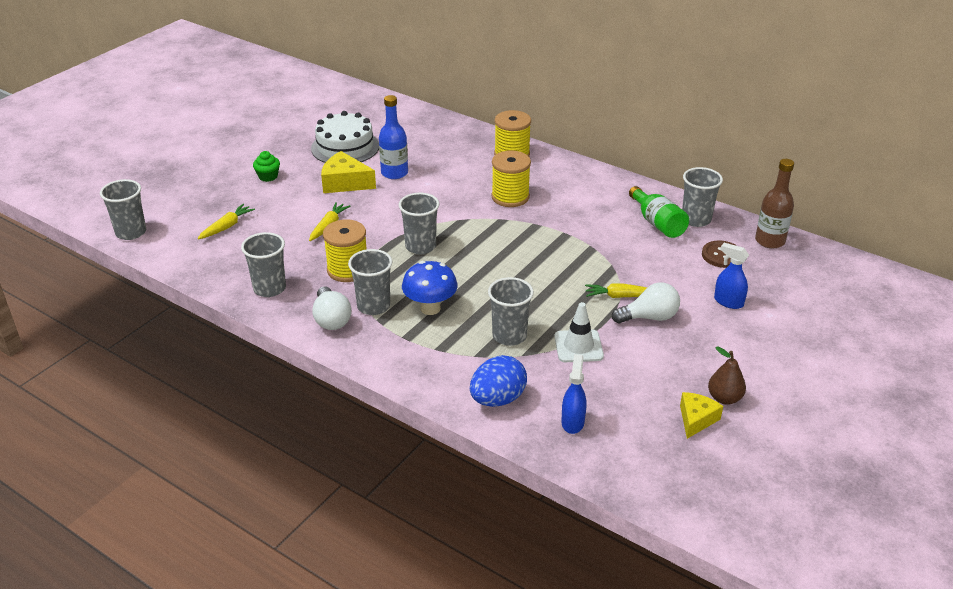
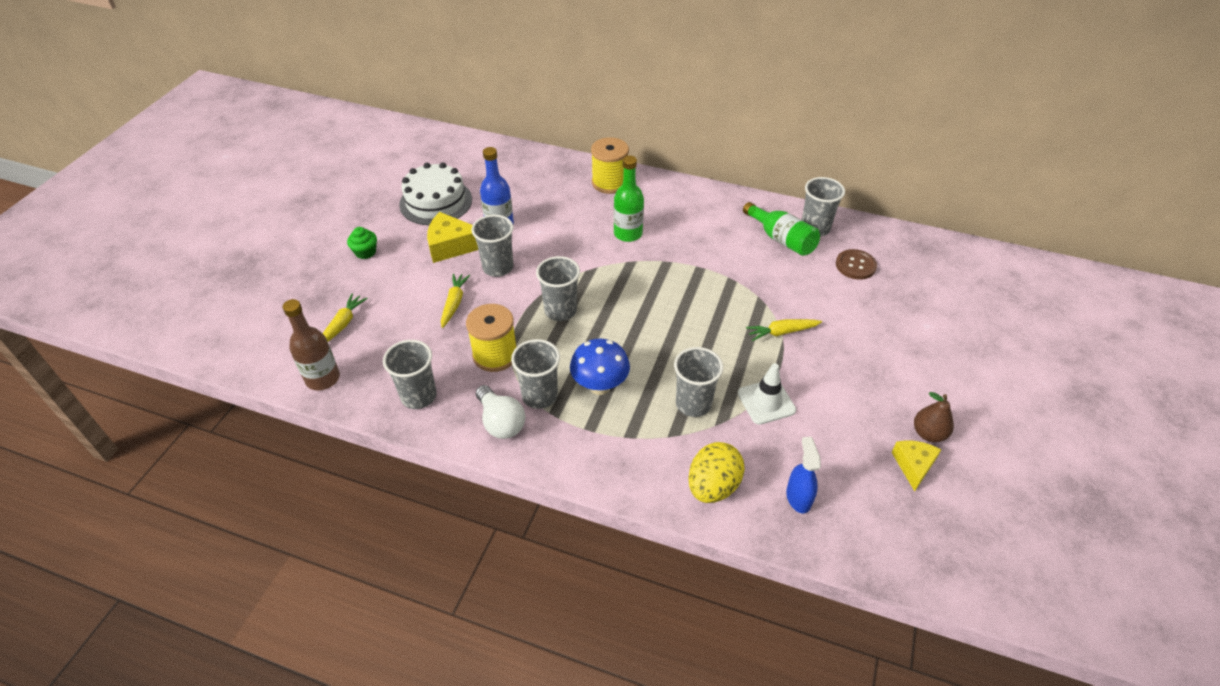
camera: 15 degrees left, 10 degrees up
grey cup [100,179,146,240] -> grey cup moved to [472,215,514,277]
blue egg [470,355,527,407] -> yellow egg [688,442,745,503]
yellow spool [491,150,531,207] -> green bottle [614,156,644,242]
white light bulb [612,282,680,323] -> none
blue spray bottle [714,243,749,309] -> none
brown bottle [755,159,794,248] -> brown bottle moved to [283,299,340,390]

